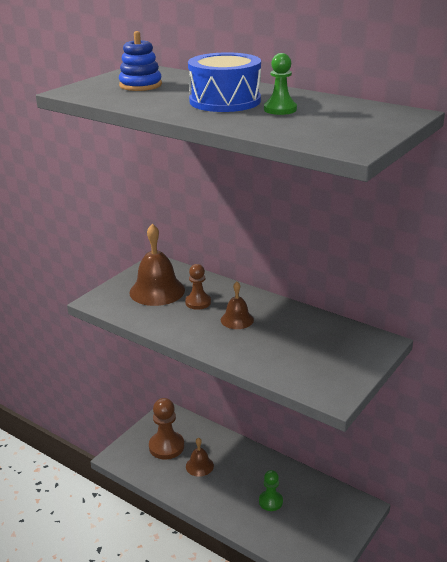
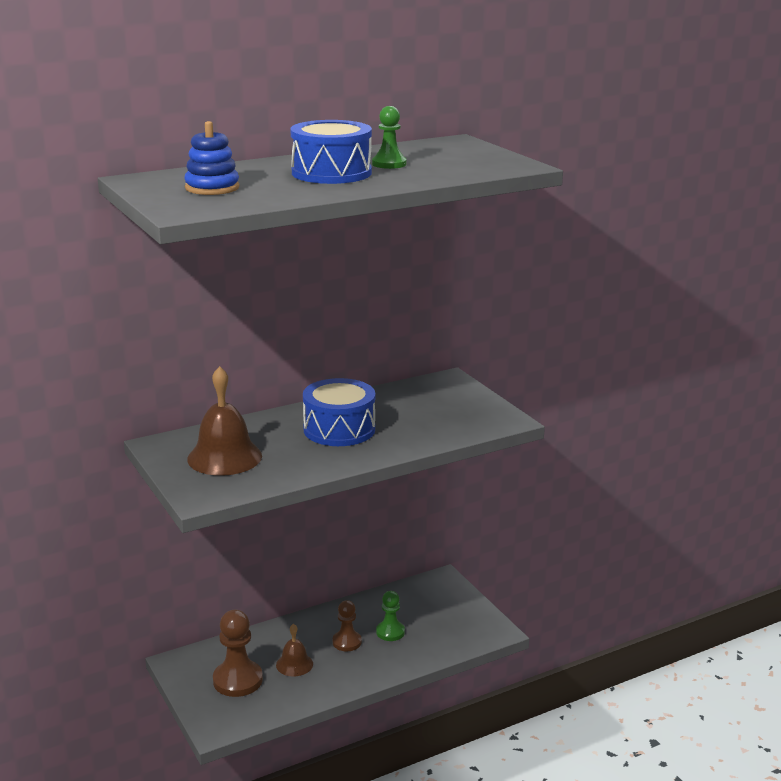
camera: 65 degrees left, 5 degrees down
brown pawn [185,264,211,310] -> brown pawn moved to [333,600,362,651]
brown bell [221,282,254,329] -> blue drum [303,378,375,446]

